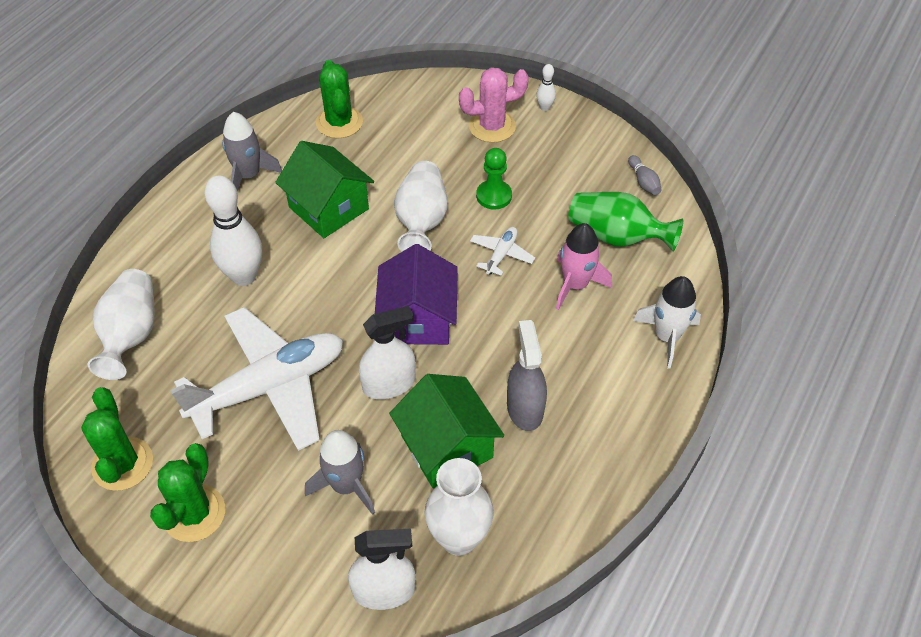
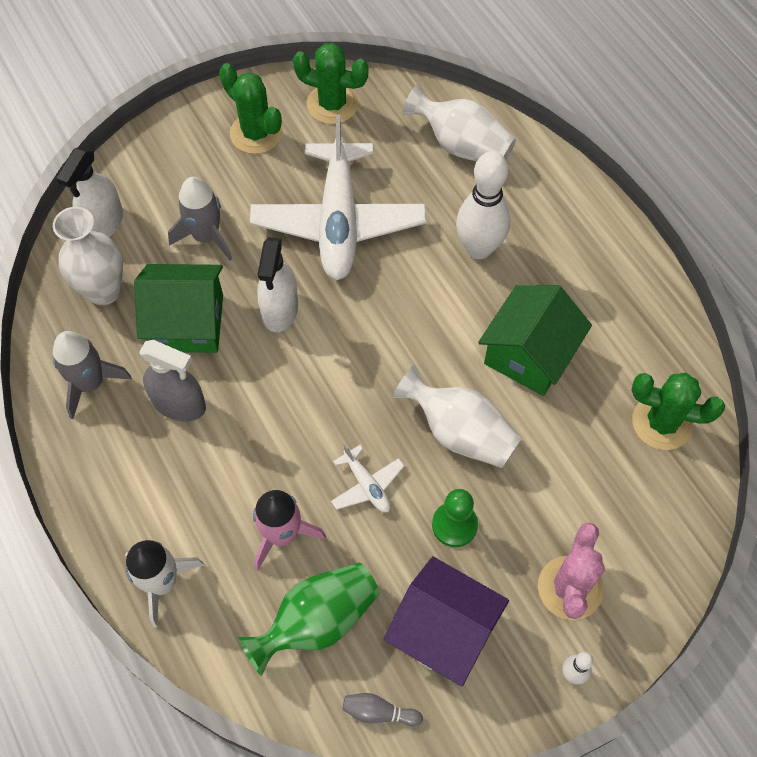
camera: 120 degrees right, 10 degrees up
grey rocket [222,112,282,191] -> grey rocket moved to [53,331,132,419]
green house [275,141,374,238] -> green house turned 45 degrees counterclockwise [478,285,592,396]
purple house [375,244,458,345] -> purple house moved to [384,556,509,686]

